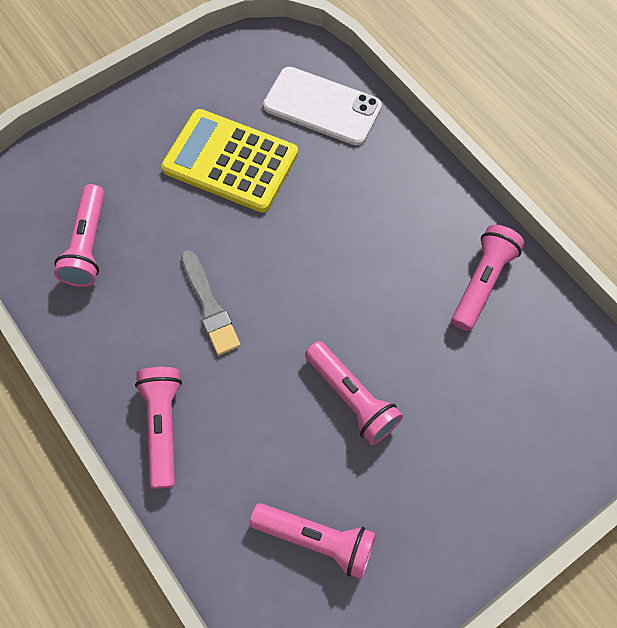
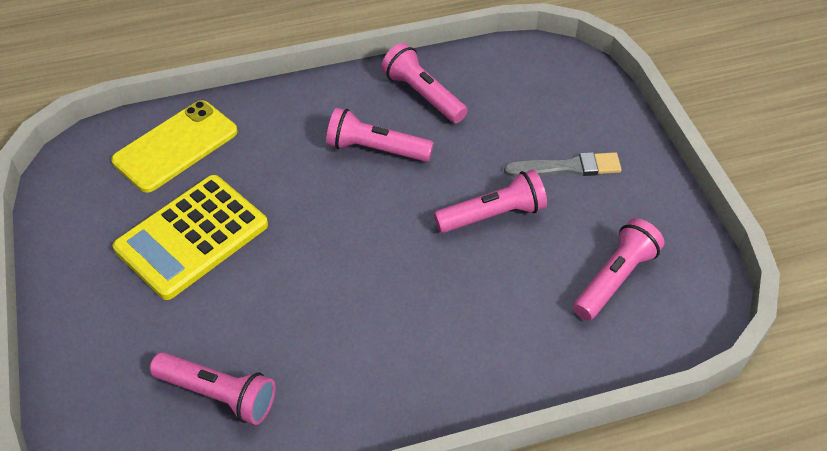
camera: 70 degrees left, 15 degrees down
pink flashlight [135,367,182,489] -> pink flashlight moved to [326,108,434,162]
grey brush [181,250,241,355] -> grey brush moved to [504,152,621,177]
white phone [263,67,382,146] -> yellow phone [111,100,238,193]

